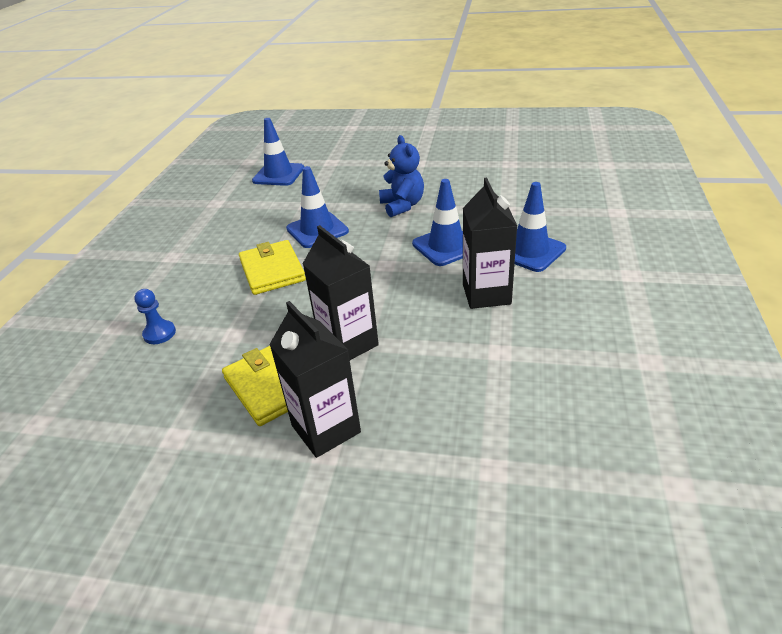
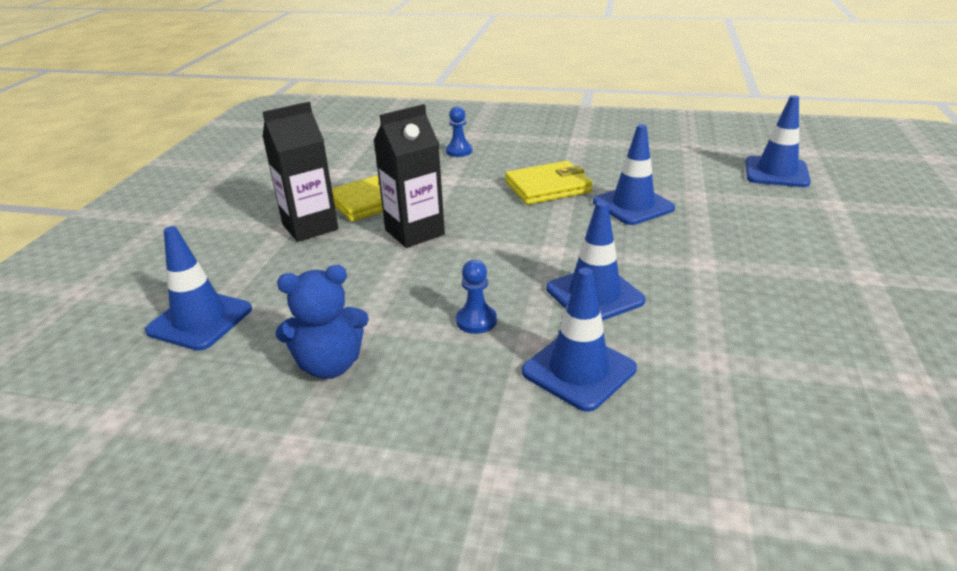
camera: 90 degrees right, 5 degrees down
blue teddy bear [379,135,424,217] -> blue teddy bear moved to [275,265,369,379]
black carton [463,178,517,309] -> blue pawn [456,260,497,334]
none -> blue traffic cone [145,226,252,351]

